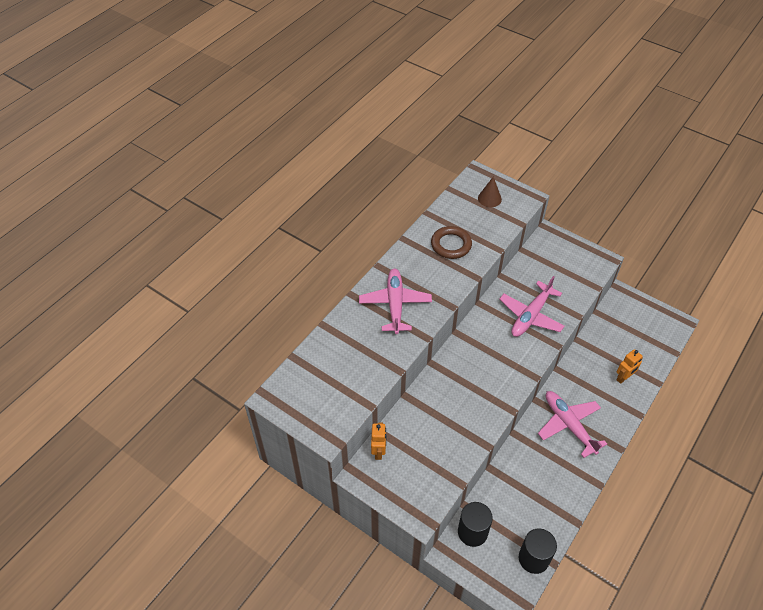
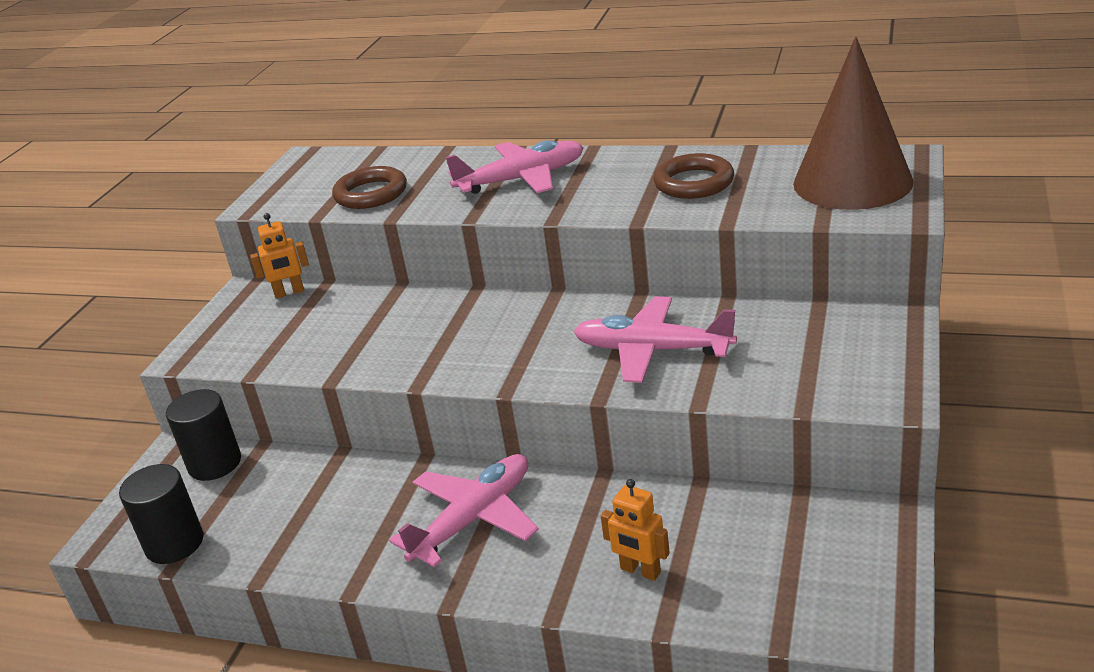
camera: 75 degrees right, 20 degrees down
brown cone [478,176,502,207] -> brown cone [793,37,914,210], size x2.29
none -> brown ring [332,166,407,209]

